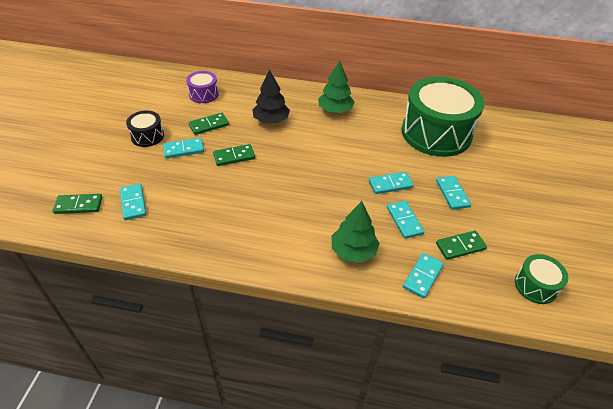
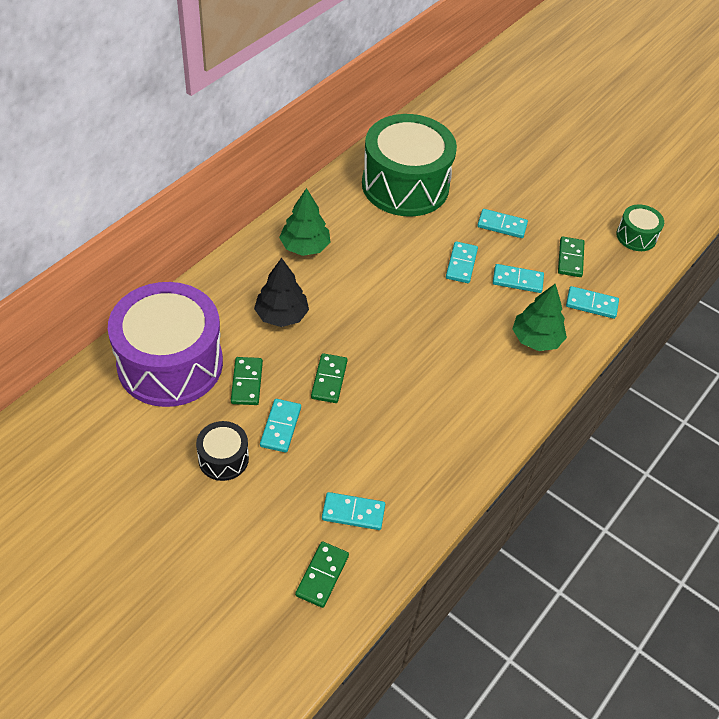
camera: 65 degrees left, 5 degrees up
purple drum [186,71,219,103] -> purple drum [108,282,223,407], size x2.23
turquoise domino [403,253,444,298] -> turquoise domino turned 45 degrees counterclockwise [566,286,619,319]

